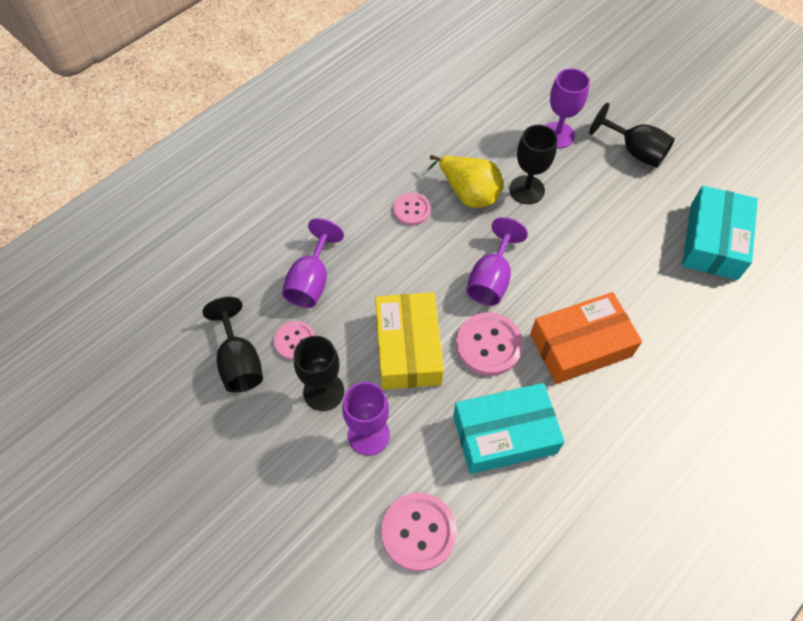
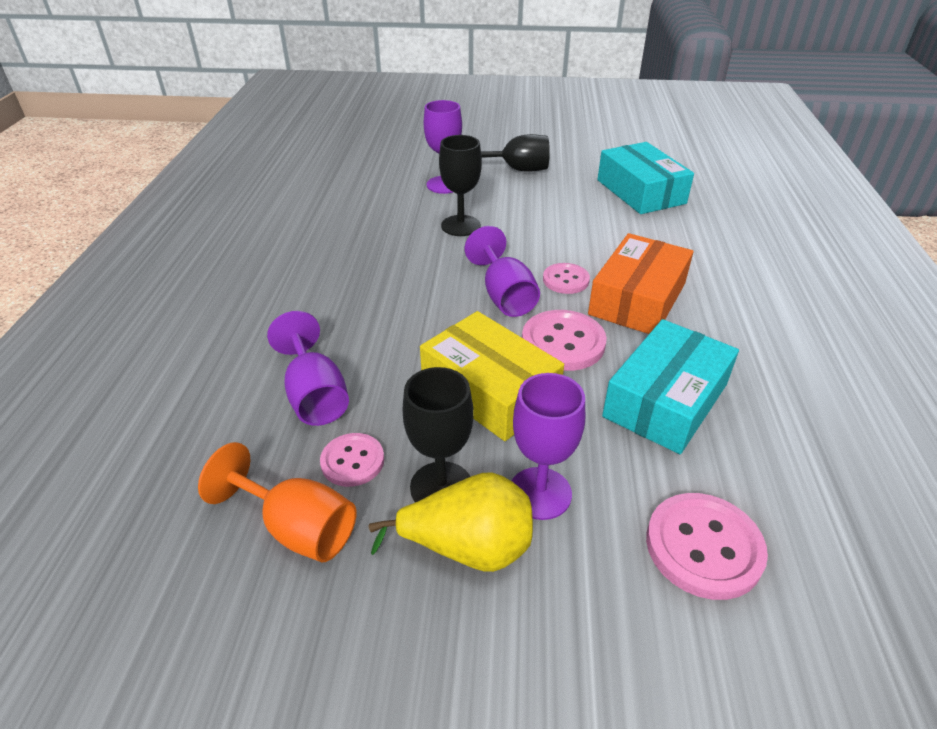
camera: 40 degrees left, 20 degrees down
black goblet [203,297,263,393] -> orange goblet [198,442,357,562]
pink button [393,192,431,226] -> pink button moved to [543,263,590,294]
yellow pear [427,155,503,208] -> yellow pear moved to [369,472,533,572]

